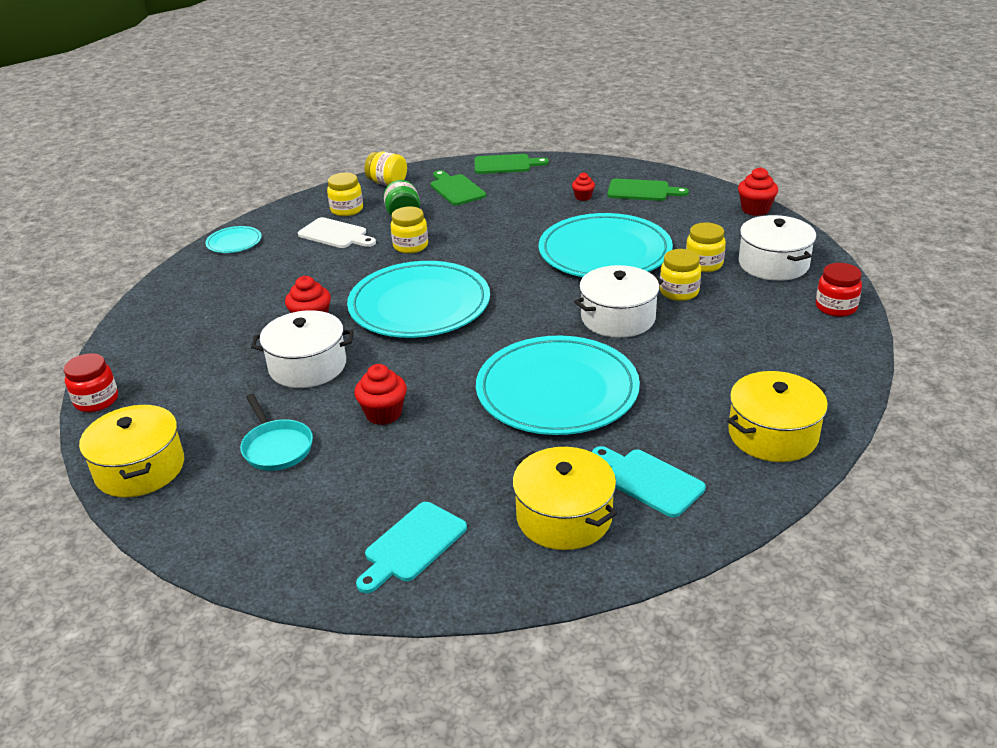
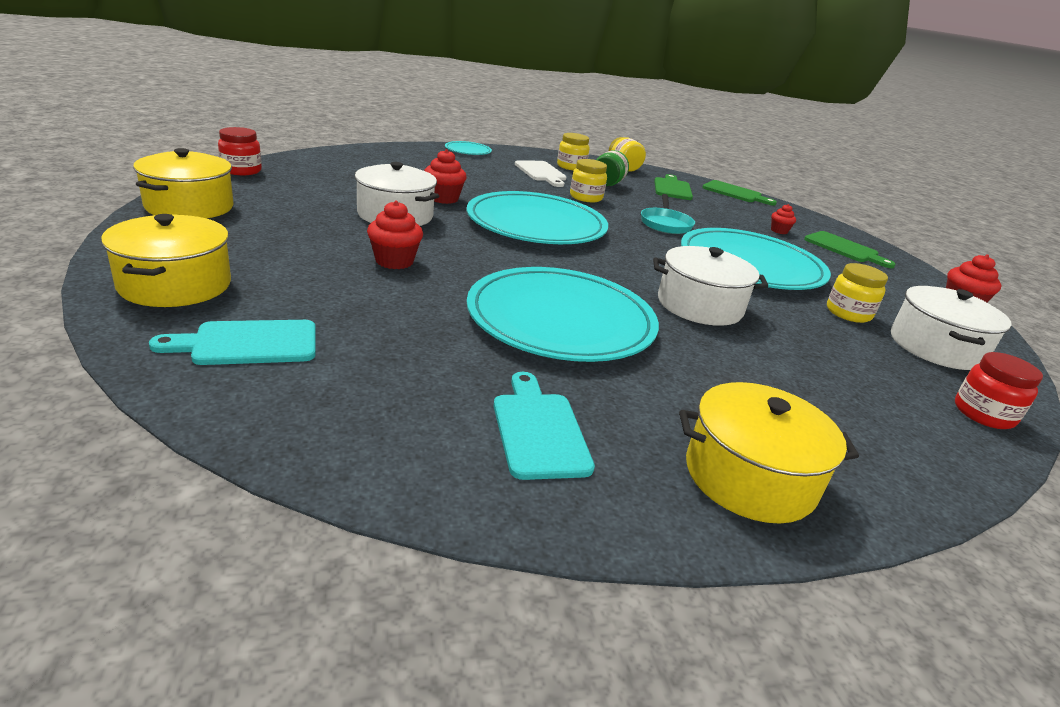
camera: 30 degrees right, 5 degrees down
turquoise pan [240,394,313,471] -> turquoise pan moved to [641,194,695,234]
yellow pot [512,447,617,550] -> yellow pot moved to [101,214,231,307]
yellow jar [660,249,701,301] -> none

